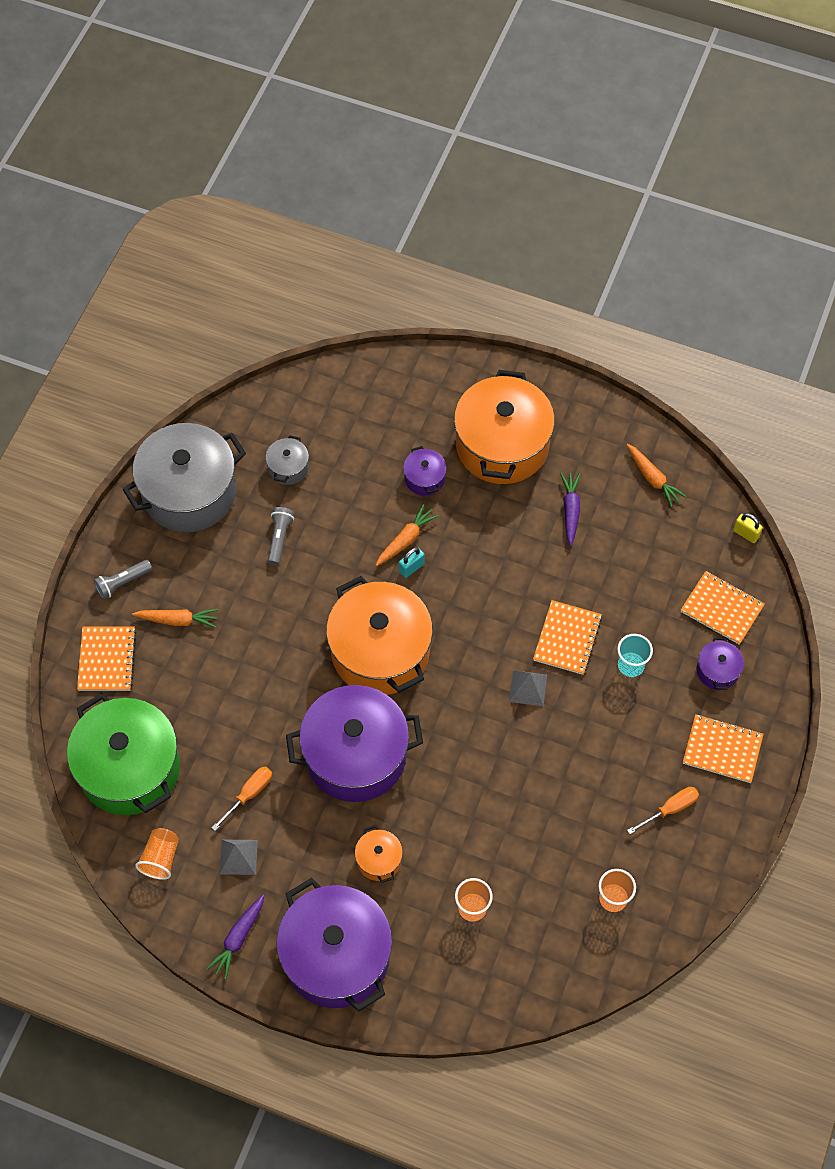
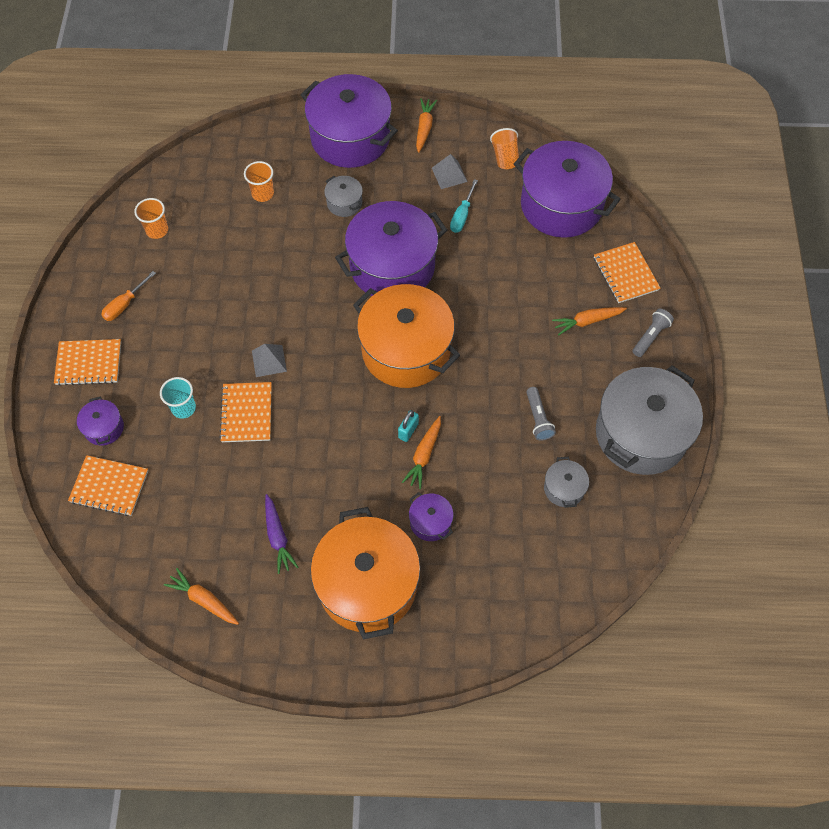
camera: 160 degrees right, 0 degrees up
green pot [67,693,180,815] -> purple pot [514,141,621,238]
purple carrot [206,894,264,979] -> orange carrot [416,98,437,153]
orange screwdriver [212,767,272,831] -> turquoise screwdriver [450,179,478,233]
orange pot [355,825,403,883] -> grey pot [324,176,363,217]
yellow padlock [733,513,763,543] -> none

